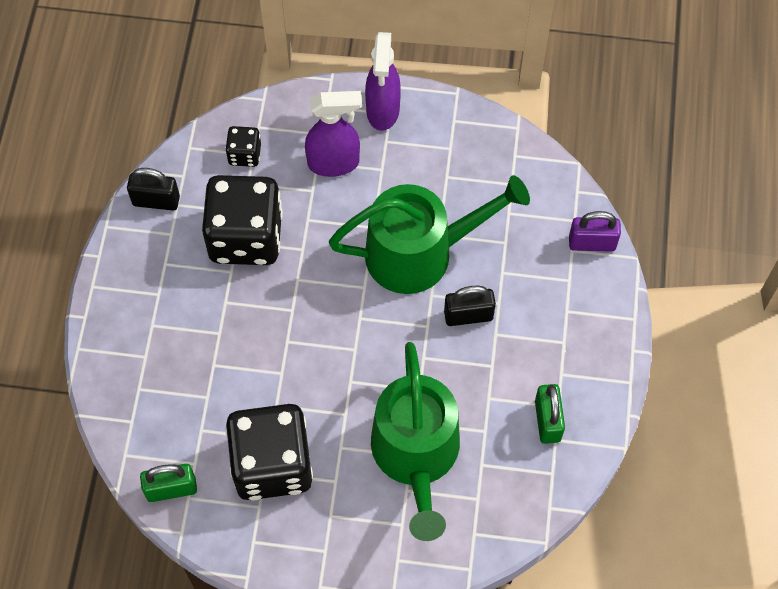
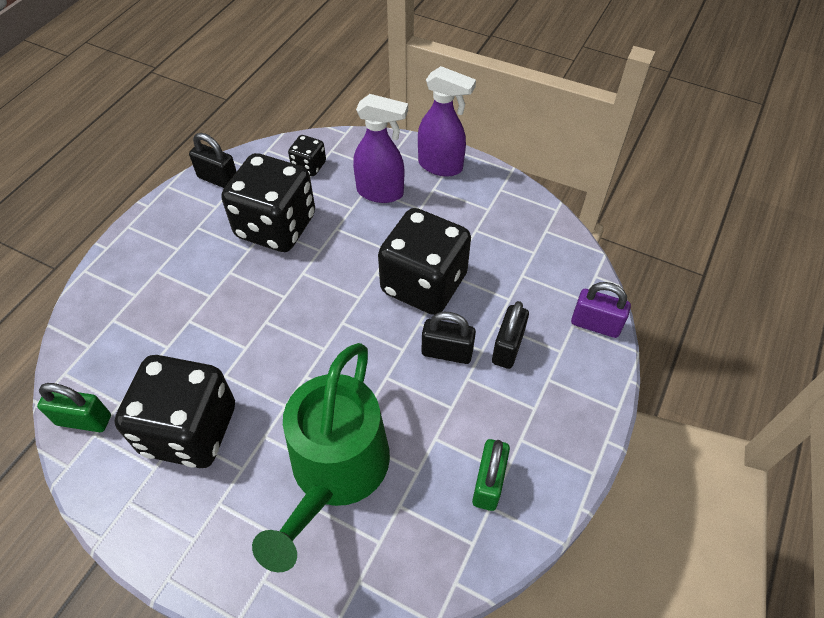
camera: 20 degrees right, 10 degrees down
green watering can [329,175,530,294] -> black dice [378,208,471,315]
purple spray bottle [365,32,401,131] -> purple spray bottle turned 90 degrees counterclockwise [418,66,476,177]
none -> black padlock [492,301,529,369]

